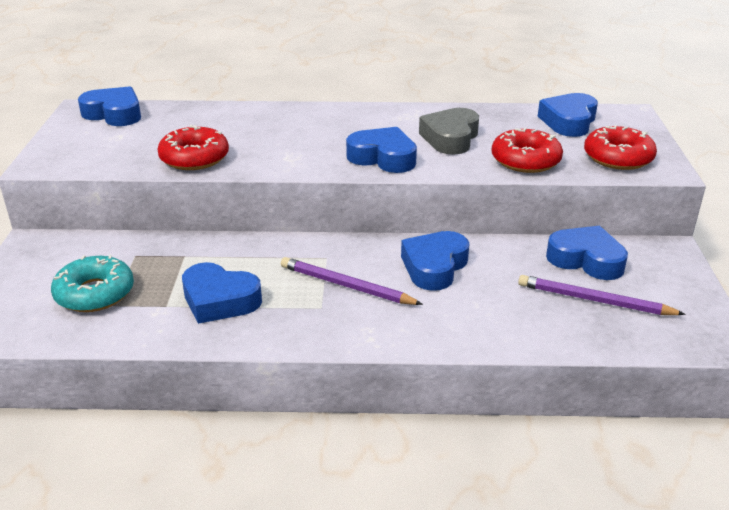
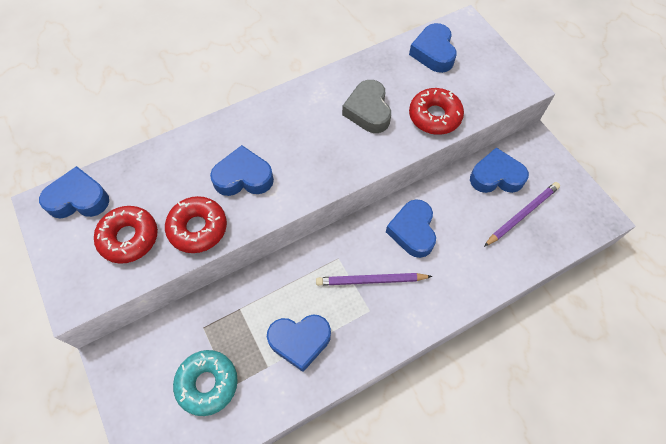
camera: 30 degrees left, 30 degrees up
blue heart [346,127,417,173] -> blue heart moved to [210,145,274,196]
purple pencil [518,275,686,315] -> purple pencil turned 150 degrees clockwise [484,182,560,247]
red donut [584,125,657,170] -> red donut moved to [94,206,158,264]

